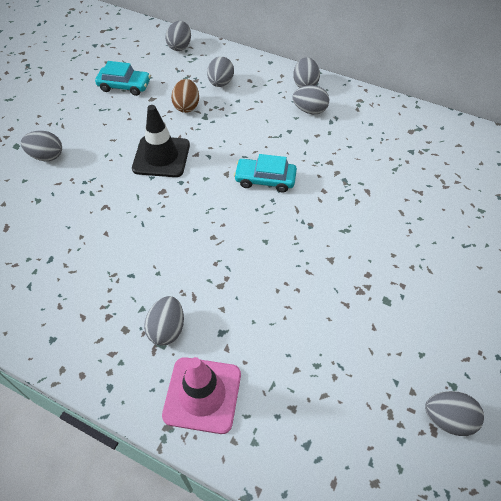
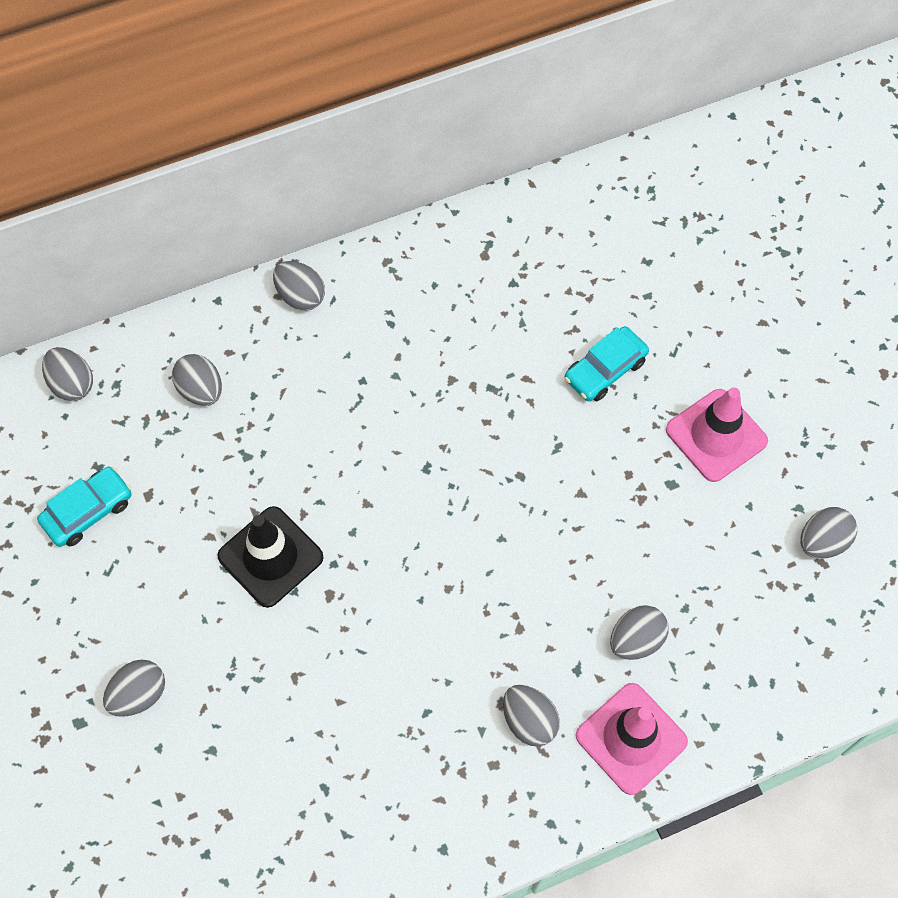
camera: 50 degrees left, 10 degrees up
brown egg [171,79,199,113] -> none
turquoise car [234,154,297,193] -> turquoise car moved to [565,326,649,401]
grey egg [293,85,329,114] -> grey egg moved to [610,605,669,660]
none -> pink traffic cone [666,388,768,482]

